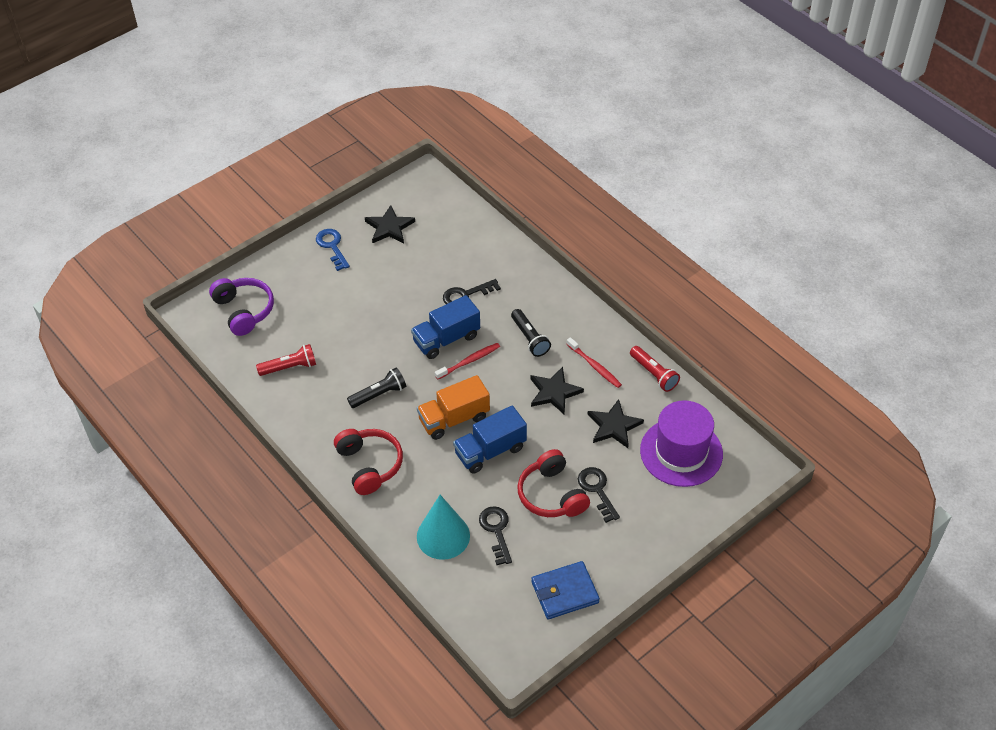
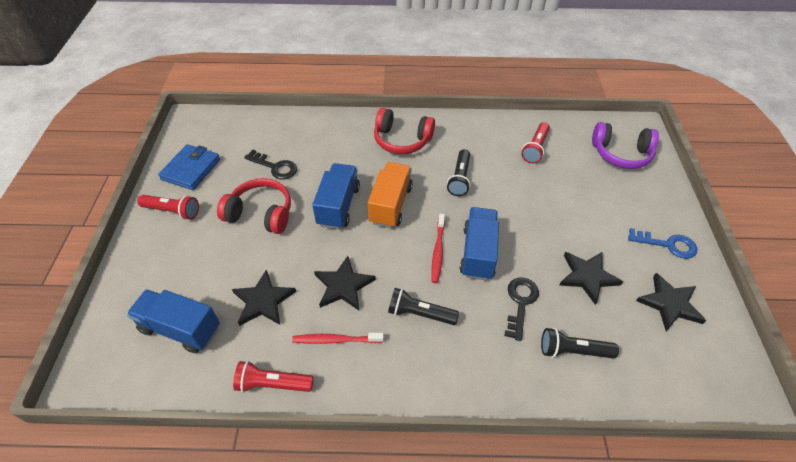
camera: 130 degrees right, 0 degrees up
turquoise cone [417,495,470,560] -> none
black key [578,467,620,523] -> none
purple hat [640,400,723,487] -> blue truck [126,289,220,353]
none -> red flashlight [137,195,199,220]
none -> black flashlight [541,328,619,359]
none -> black star [560,252,623,305]

